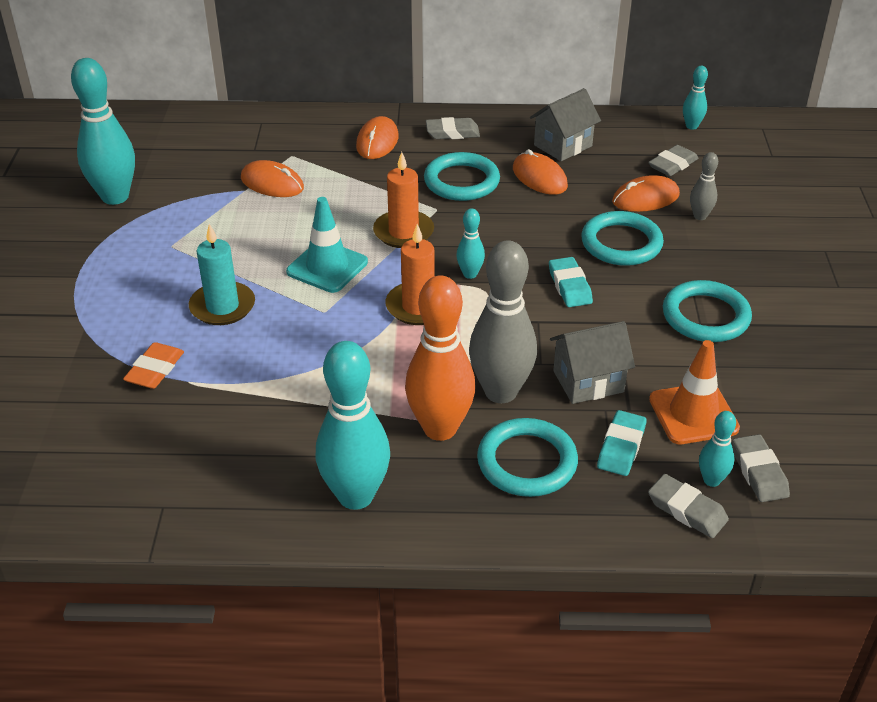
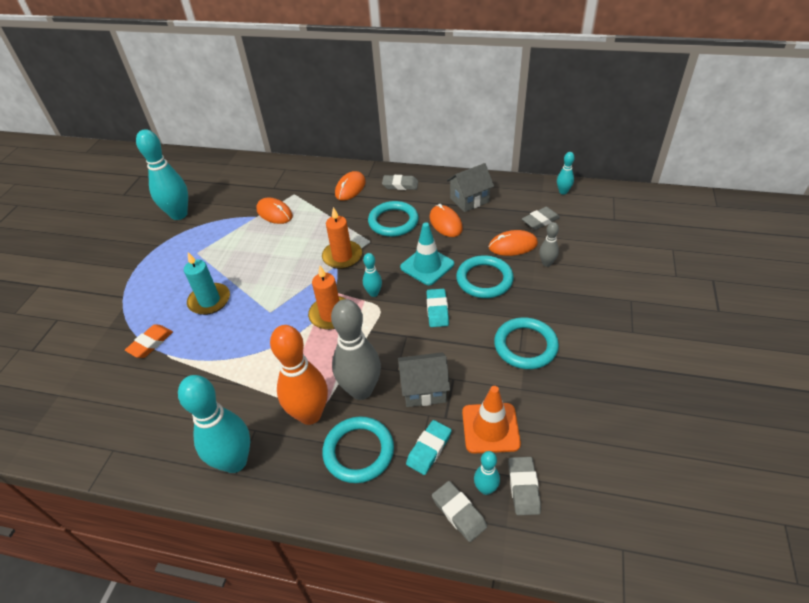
camera: 15 degrees right, 5 degrees up
turquoise traffic cone [286,197,368,293] -> turquoise traffic cone moved to [400,222,454,285]

